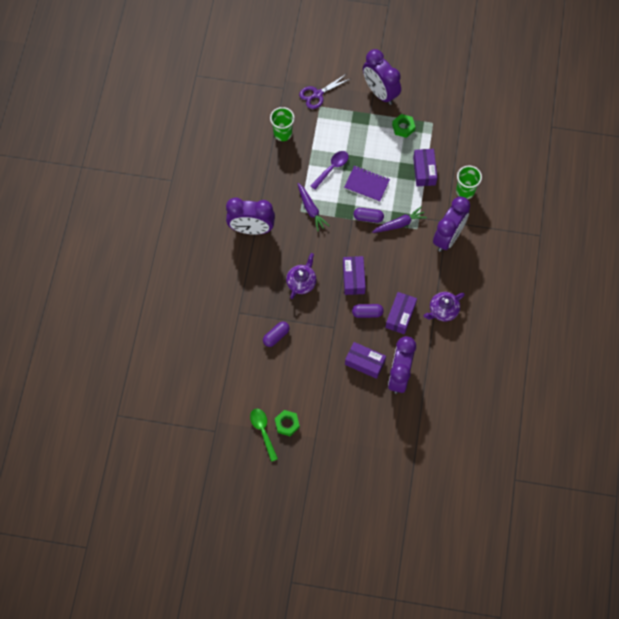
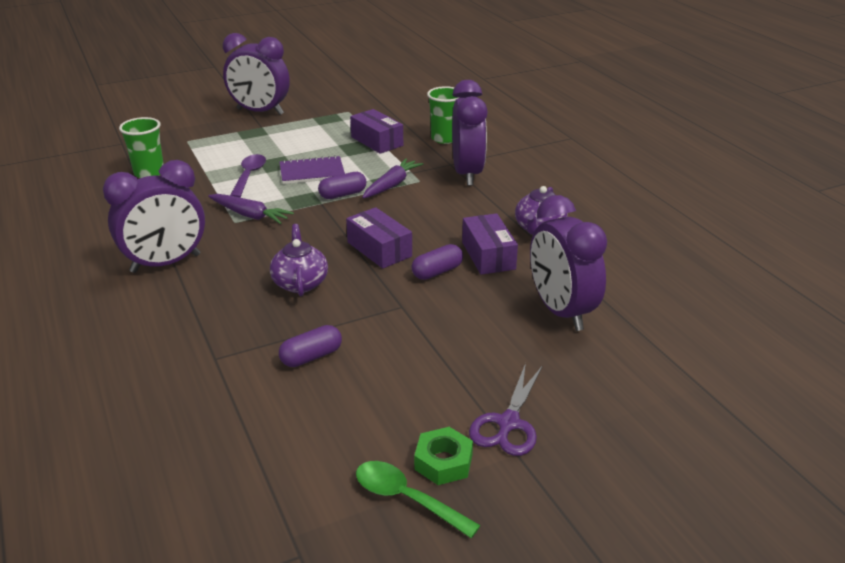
camera: 35 degrees left, 35 degrees down
purple capsule [263,322,290,347] -> purple capsule turned 45 degrees clockwise [279,325,342,367]
purple scissors [299,74,350,109] -> purple scissors moved to [469,363,543,456]
purple box [345,342,386,379] -> none
green nut [392,114,415,138] -> none

